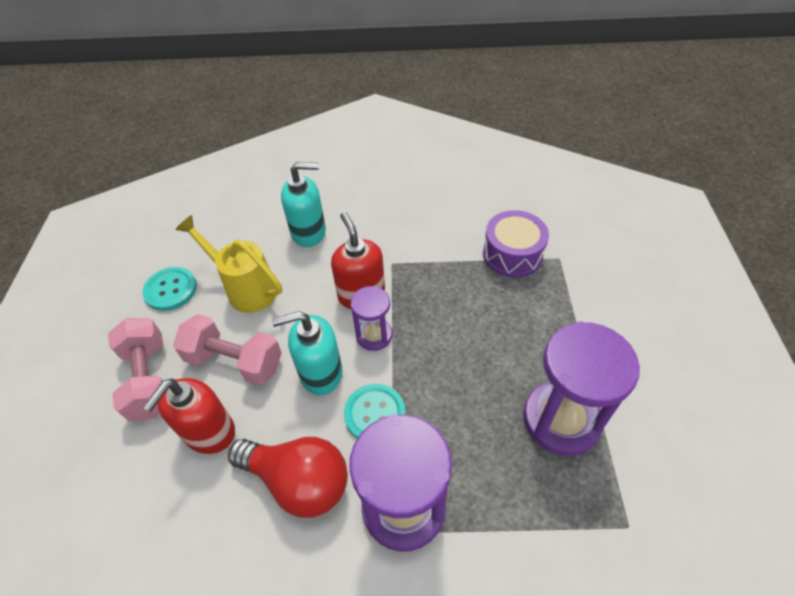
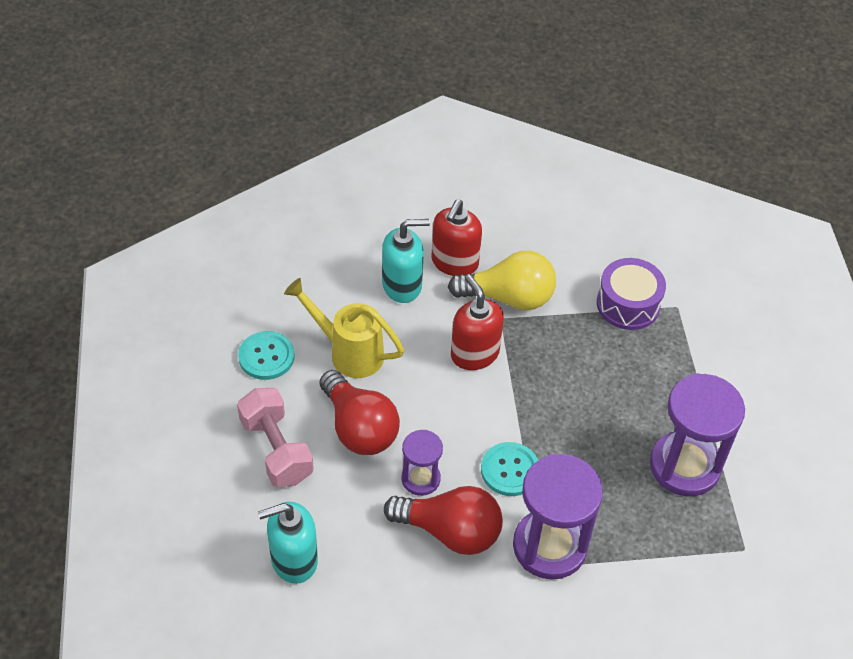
camera: 10 degrees left, 0 degrees up
red soap dispenser [142,378,235,454] -> red soap dispenser moved to [432,200,482,276]
pink dumbbell [173,314,282,386] -> red light bulb [320,370,400,455]
turquoise soap dispenser [272,311,343,395] -> turquoise soap dispenser moved to [258,502,318,584]
purple hourglass [350,286,393,351] -> purple hourglass moved to [401,430,443,496]
none -> yellow light bulb [448,251,556,310]

